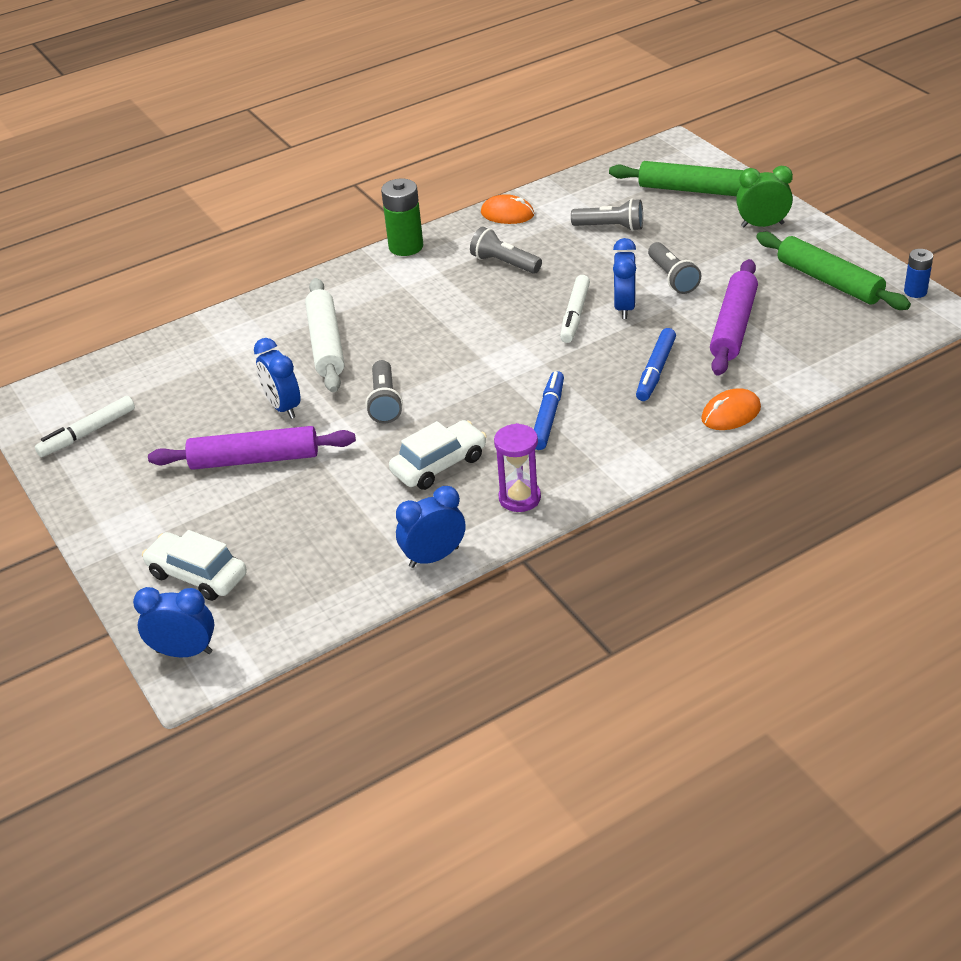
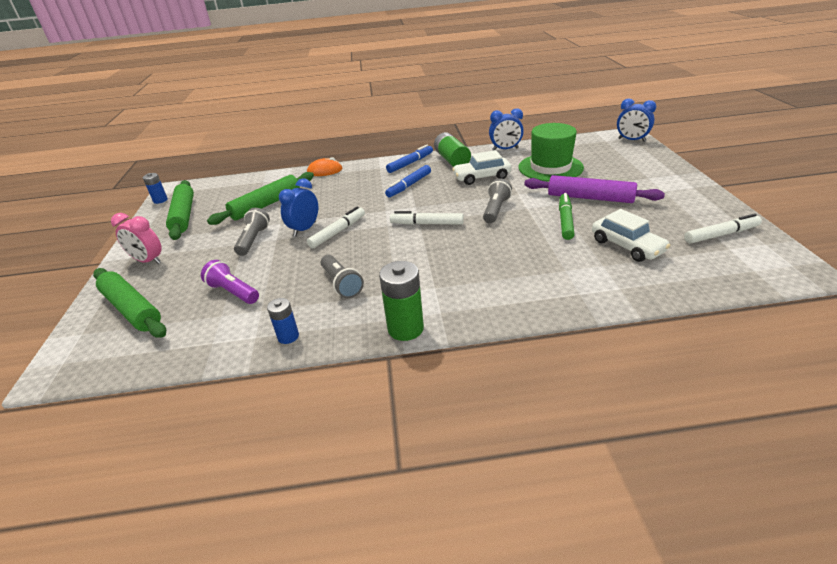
camera: 155 degrees left, 5 degrees down
white car [142,530,247,601] -> white car moved to [592,209,670,262]
blue clock [254,338,301,419] -> green marker [559,193,575,240]
white rolling pin [305,278,344,392] -> none
orange mouse [481,194,534,224] -> blue battery [267,298,299,344]
purple hourglass [494,423,541,512] -> green battery [434,132,471,167]
grey flashlight [571,199,643,231] -> purple flashlight [201,260,259,304]
blue marker [636,328,676,401] -> blue marker moved to [386,145,433,173]
purple rolling pin [710,259,758,376] -> green rolling pin [207,172,314,225]
green clock [736,166,793,227] -> pink clock [111,213,162,264]
none -> white marker [390,211,464,225]
none -> green hat [519,123,584,182]

